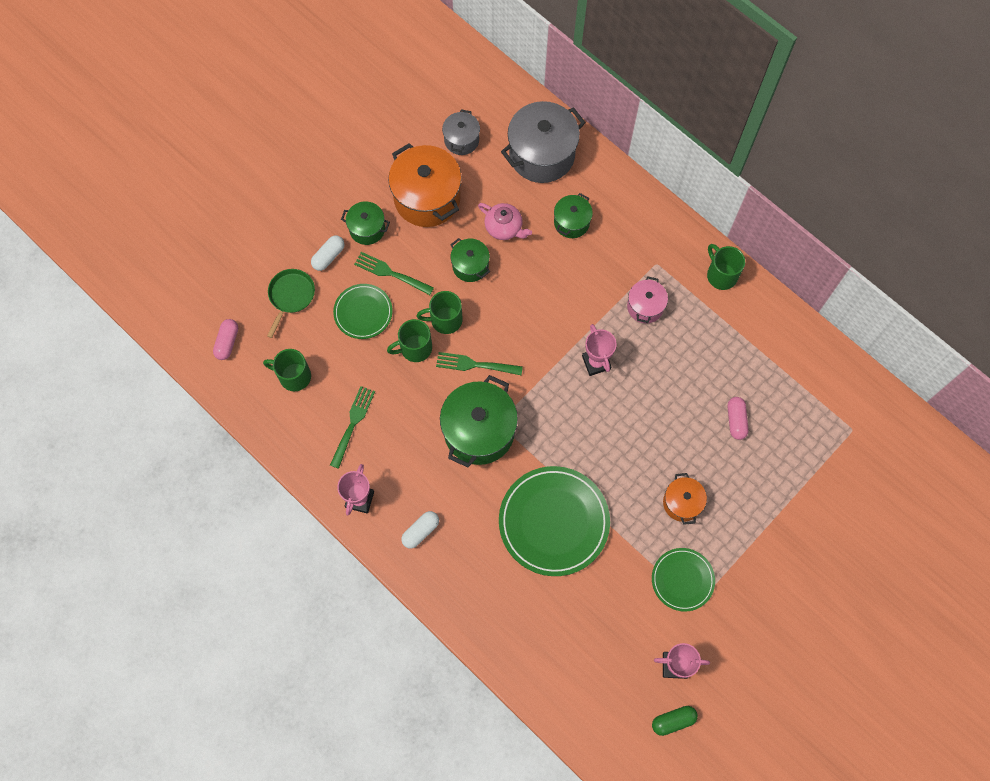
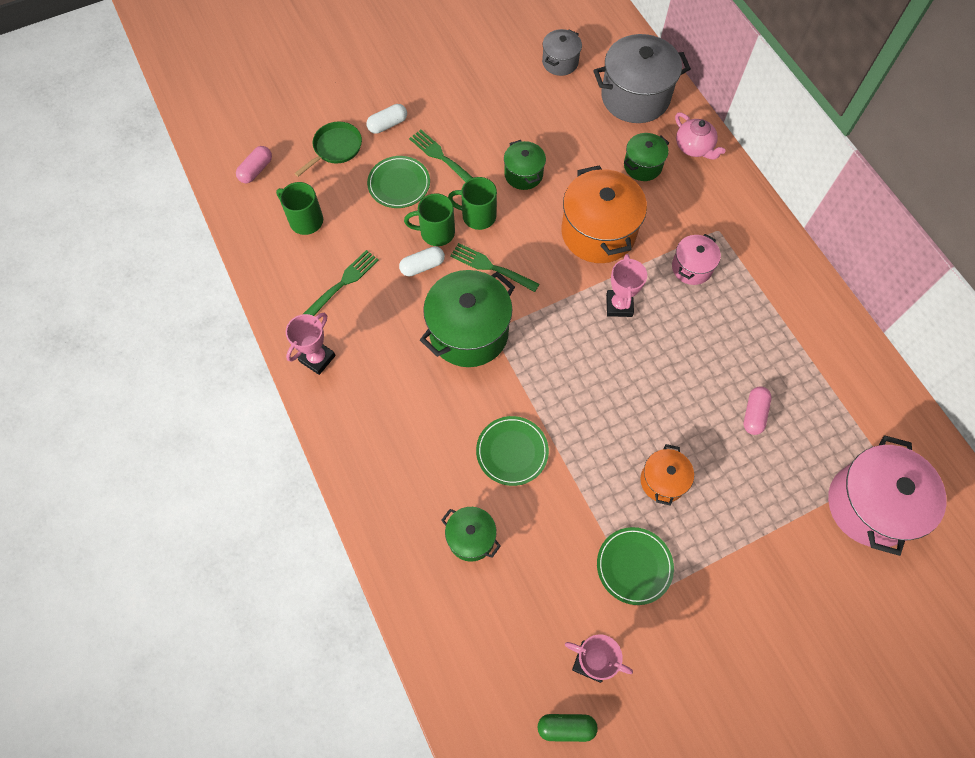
camera: 20 degrees right, 5 degrees down
green pot [341,201,390,245] -> green pot moved to [441,507,501,562]
orange pot [388,143,462,227] -> orange pot moved to [562,165,647,263]
white capsule [401,511,439,549] -> white capsule moved to [399,246,445,276]
pink teapot [478,203,532,240] -> pink teapot moved to [675,112,726,160]
green plate [499,466,610,576] -> green plate [476,416,549,486], size x0.56
green mug [707,244,745,290] -> none
none -> pink pot [828,435,947,556]

